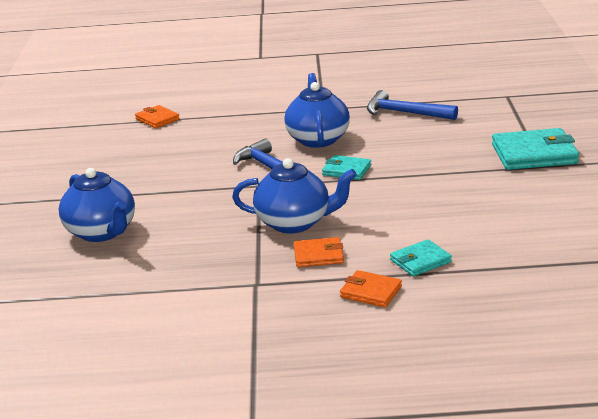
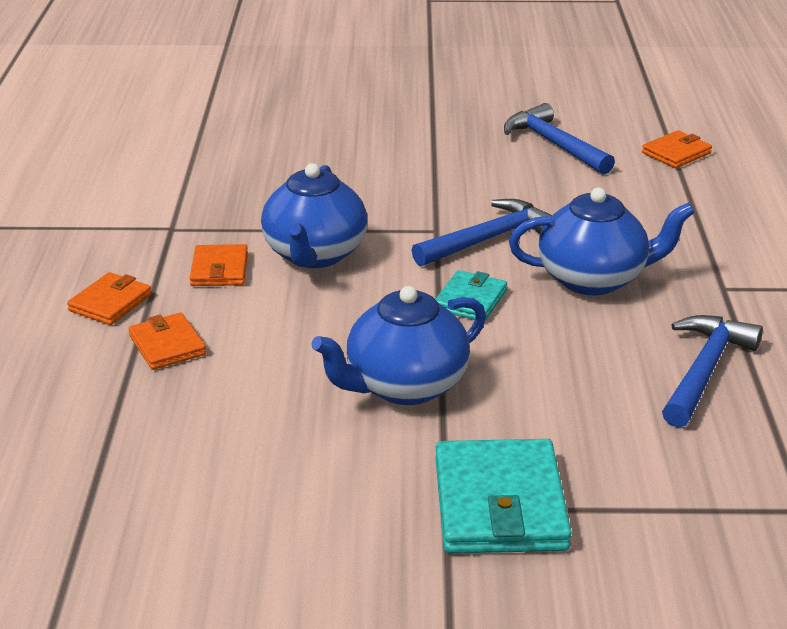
camera: 90 degrees right, 5 degrees up
blue teapot [59,168,135,242] -> blue teapot moved to [311,286,486,405]
turquoise wallet [390,239,452,276] -> orange wallet [128,312,206,370]
none -> blue hammer [504,103,615,175]

